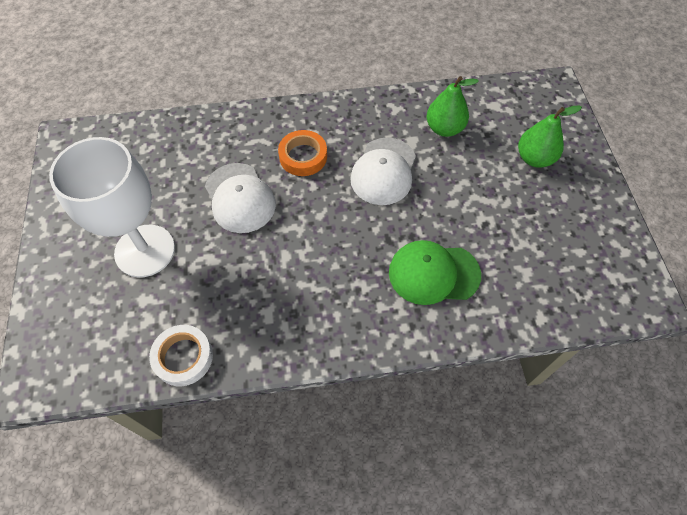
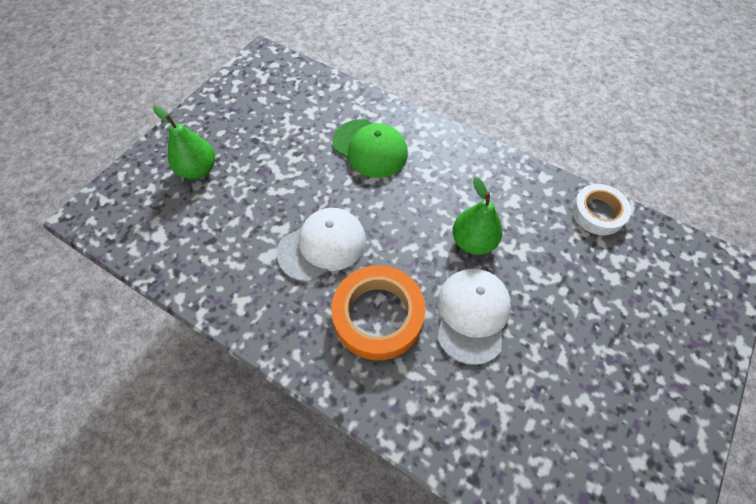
camera: 140 degrees left, 0 degrees up
white goblet [49,137,175,277] -> none
orange tape [278,130,327,176] -> orange tape [331,265,425,360], size x1.54
green pear [426,76,479,137] -> green pear moved to [453,177,502,255]

